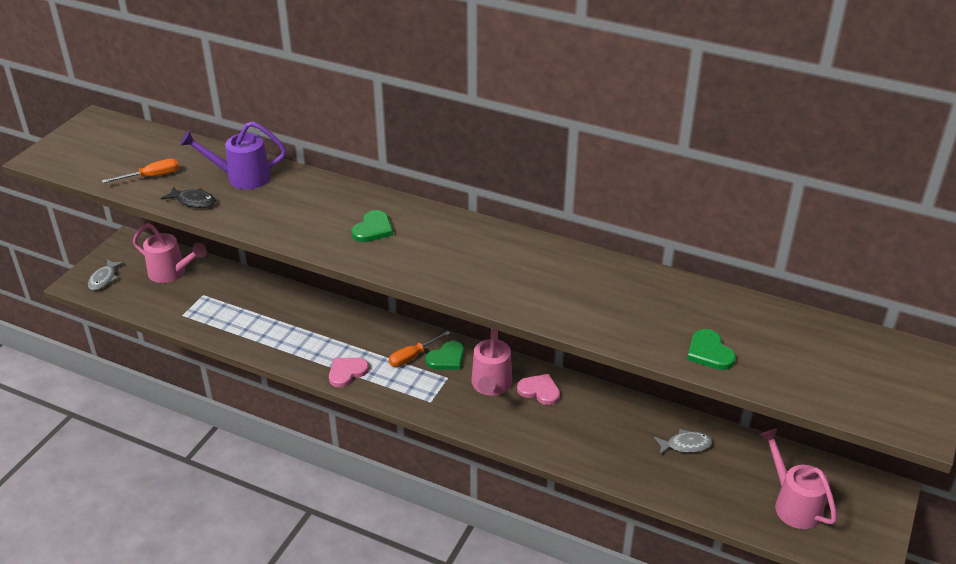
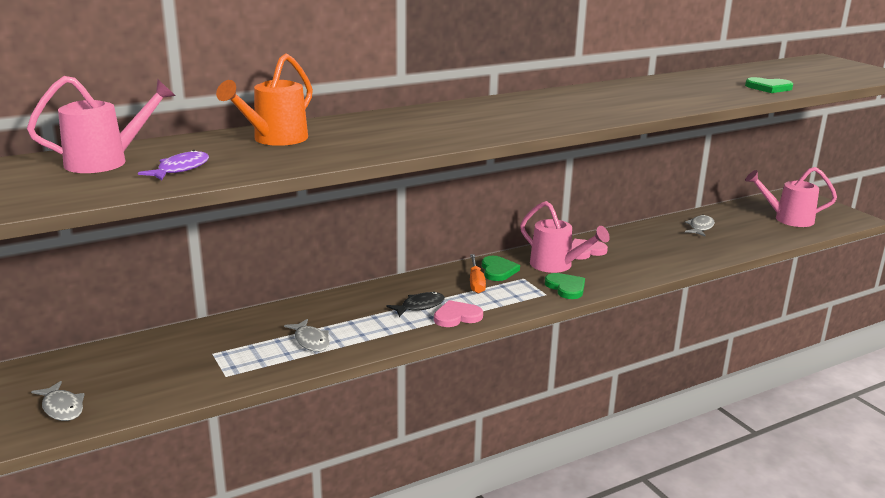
camera: 55 degrees left, 15 degrees down
orange screwdriver [102,159,179,183] -> purple fish [138,150,209,180]
pink watering can [133,223,207,283] -> pink watering can moved to [27,76,176,173]
black fish [161,186,216,208] -> black fish moved to [386,292,445,317]
purple watering can [180,121,286,189] -> orange watering can [216,53,313,146]
pink heart [329,358,369,387] -> pink heart turned 75 degrees clockwise [434,300,483,327]
green heart [351,210,393,242] -> green heart moved to [545,273,585,299]
none -> grey fish [284,319,330,352]

